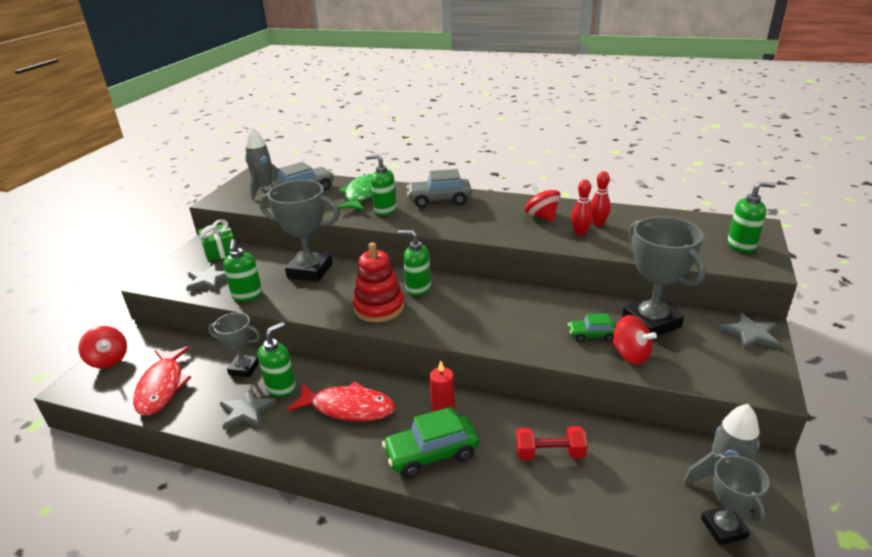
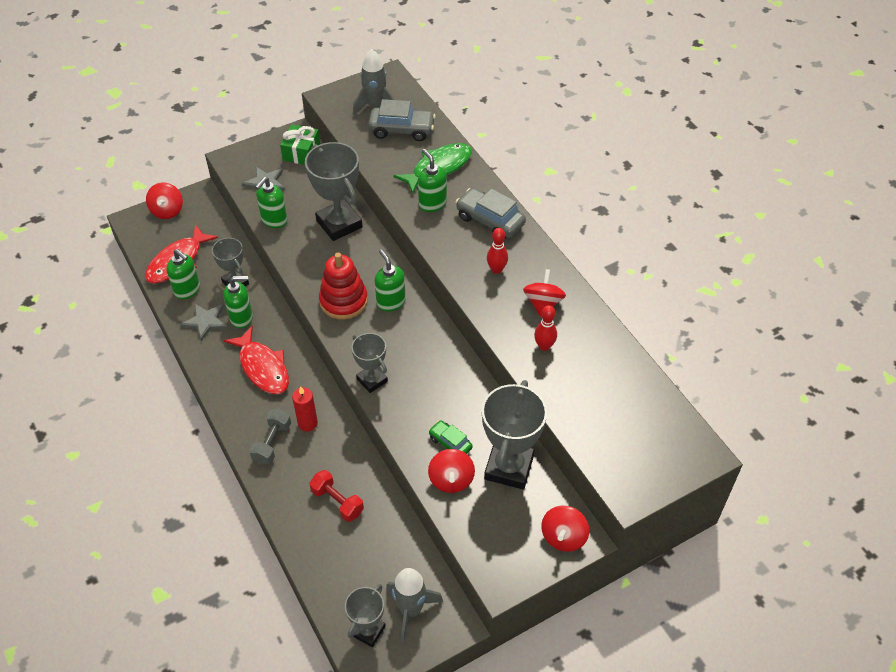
camera: 40 degrees right, 20 degrees up
green car [382,407,479,478] -> grey dumbbell [249,409,291,464]
red bowling pin [590,171,611,226] -> red bowling pin moved to [487,228,508,274]
grey star [719,312,781,350] -> red spinning top [541,506,589,552]
green soap dispenser [727,182,776,253] -> green soap dispenser moved to [166,249,200,299]
none -> grey trophy [352,333,388,393]

